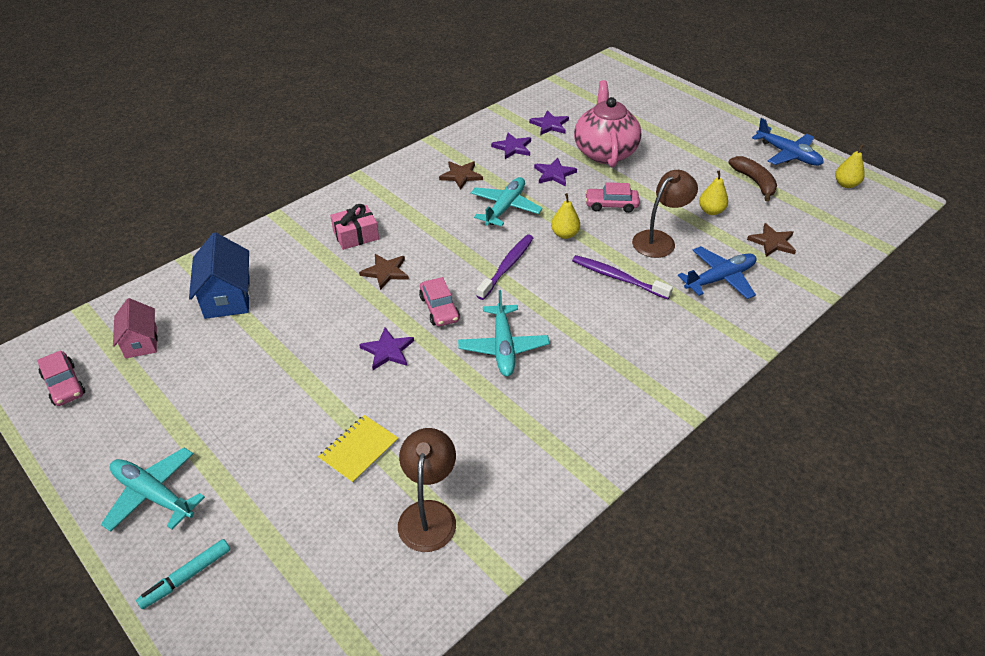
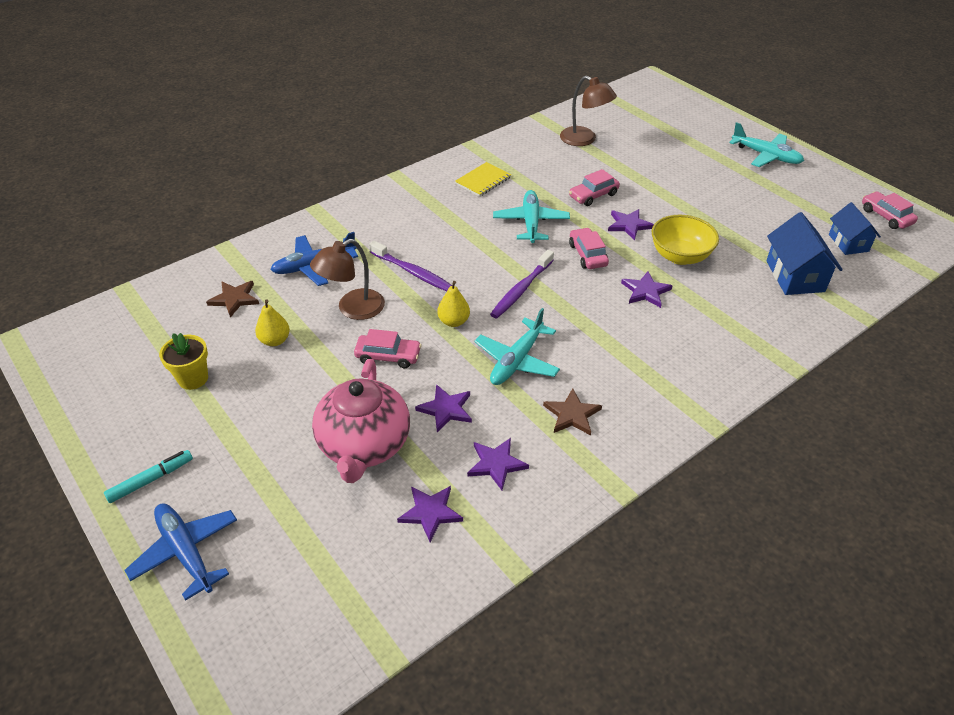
camera: 175 degrees left, 0 degrees up
pink house [113,298,157,359] -> blue house [829,202,881,255]
turquoise marker [136,539,230,609] -> turquoise marker moved to [104,450,193,503]
yellow notebook [318,415,398,483] -> yellow notebook moved to [455,162,511,197]
pink gift [330,204,379,250] -> none
brown star [359,254,409,290] -> purple star [621,271,672,308]
brown lamp [398,428,456,552] -> brown lamp turned 60 degrees counterclockwise [560,76,617,146]
brown banana [728,156,777,201] -> yellow flower pot [159,333,208,390]
blue plane [752,118,823,166] -> blue plane moved to [124,503,237,601]
yellow pear [835,144,865,188] -> none
none -> pink car [569,169,620,206]
none -> yellow bowl [652,215,719,265]

